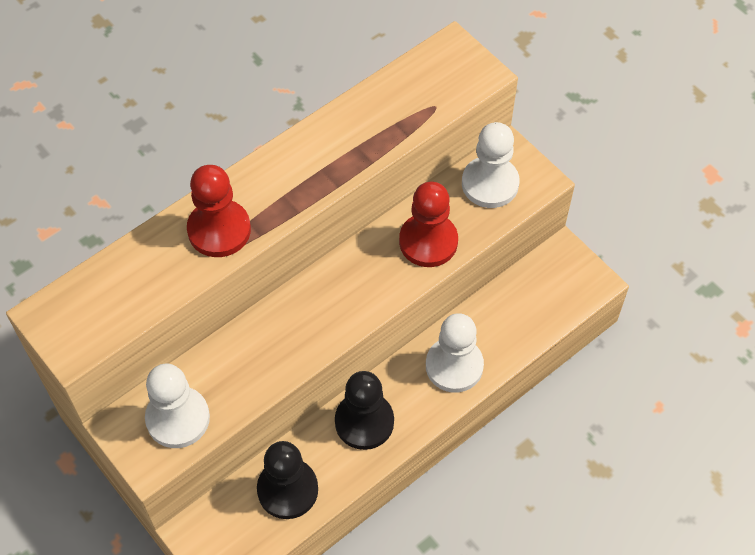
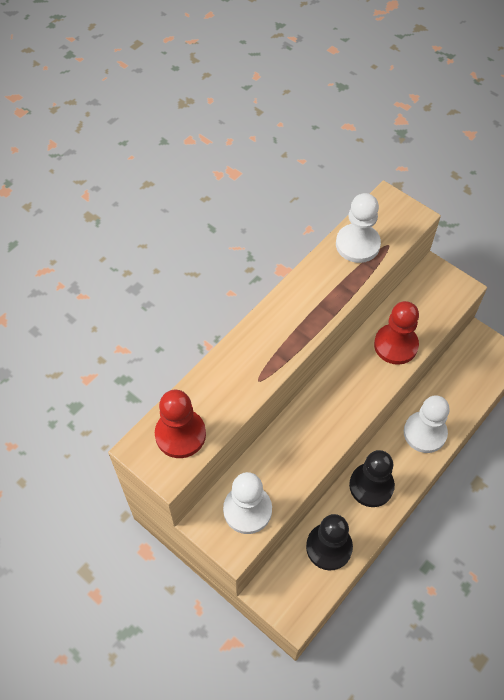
camera: 10 degrees left, 0 degrees up
red pawn [187,165,251,257] -> red pawn moved to [155,390,206,458]
white pawn [462,122,520,208] -> white pawn moved to [336,193,381,263]

